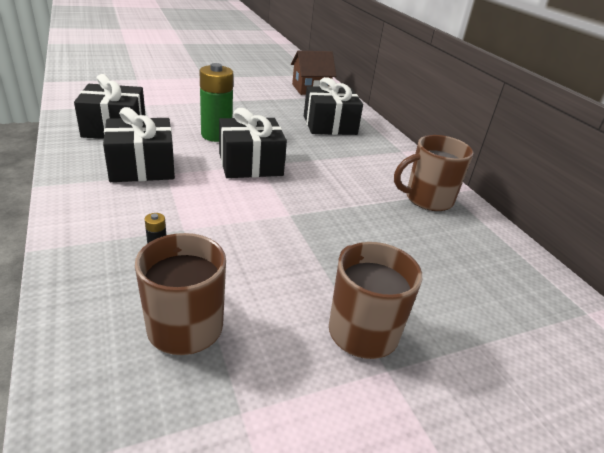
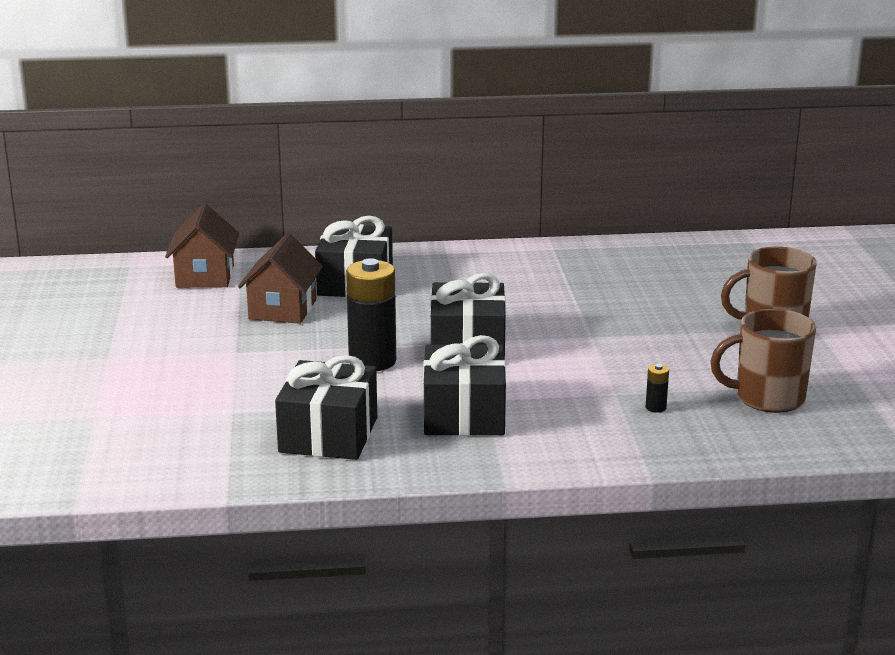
camera: 70 degrees left, 10 degrees down
green battery [199,63,233,142] -> black battery [346,258,396,371]
brown mug [394,135,473,211] -> none
none -> brown house [238,233,323,324]

